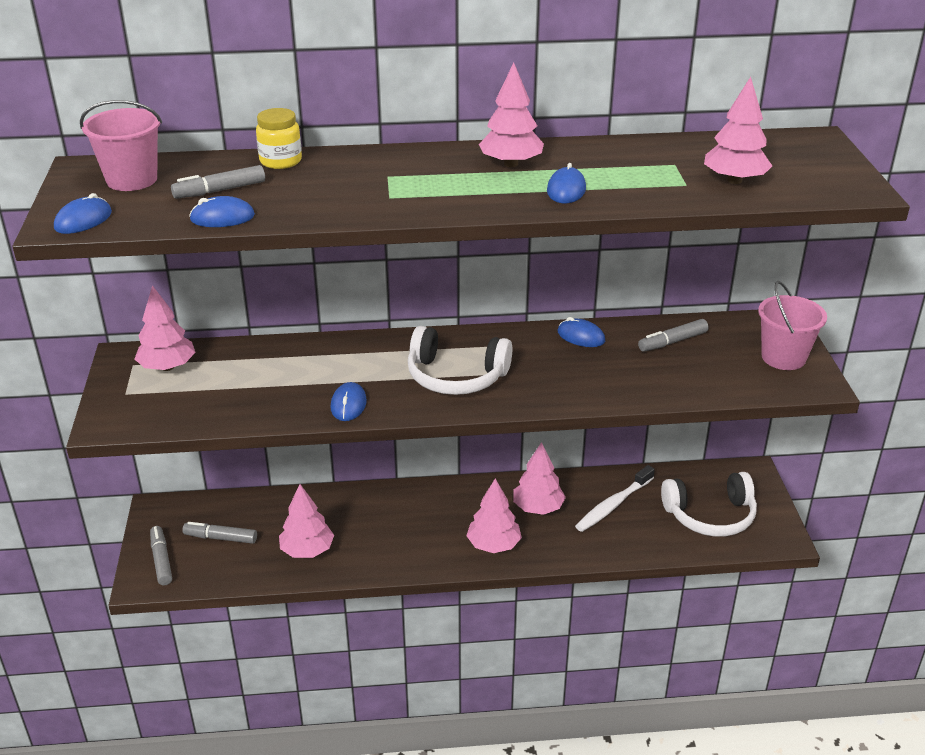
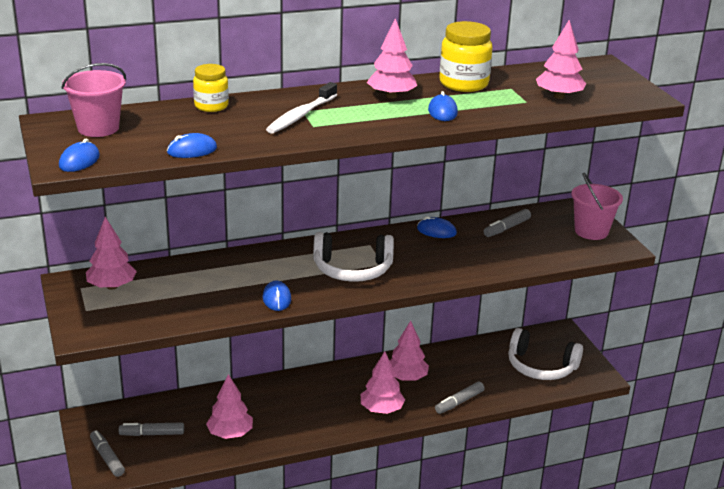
camera: 15 degrees left, 5 degrees down
grey marker [171,165,265,199] -> grey marker moved to [435,382,485,414]
white toothbrush [575,465,655,532] -> white toothbrush moved to [266,82,337,134]
white headphones [661,472,757,537] -> white headphones turned 45 degrees clockwise [508,328,583,380]
none -> yellow jar [440,21,493,92]

